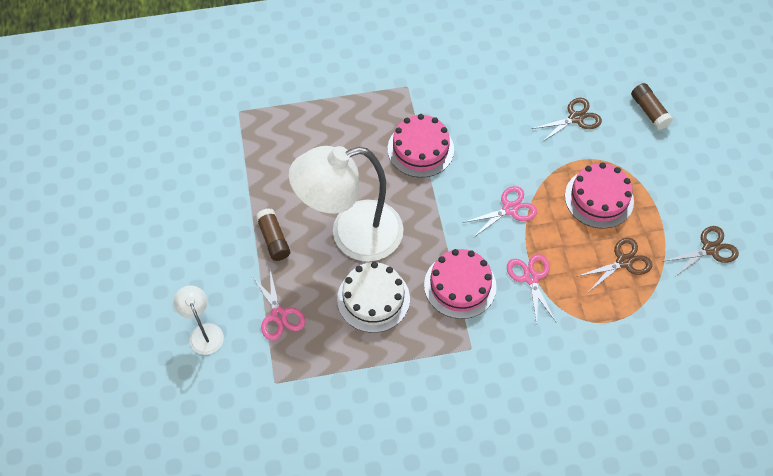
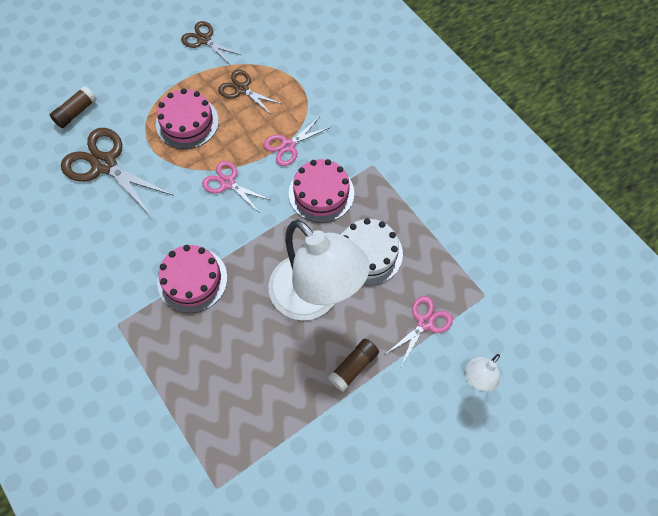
camera: 115 degrees left, 5 degrees up
brown scissors [532,98,602,143] -> brown scissors [61,128,174,217], size x1.70

